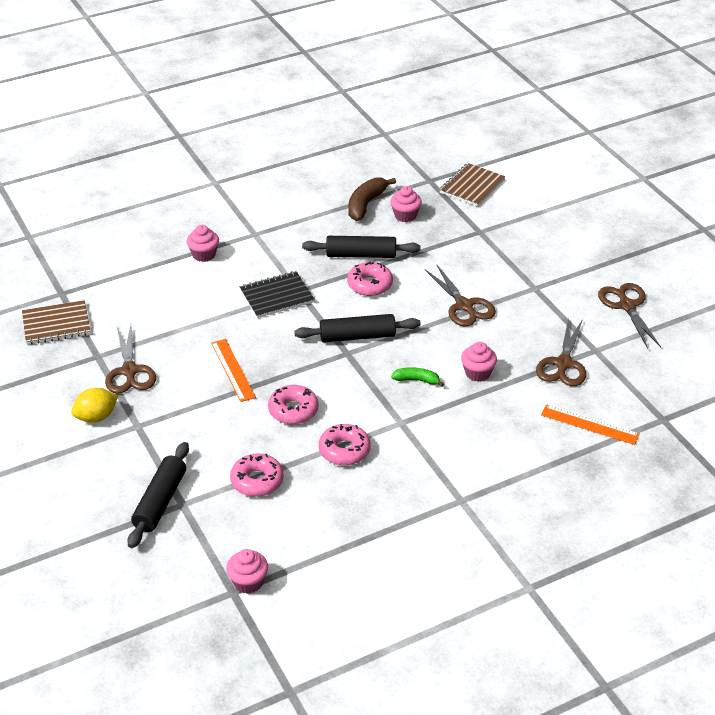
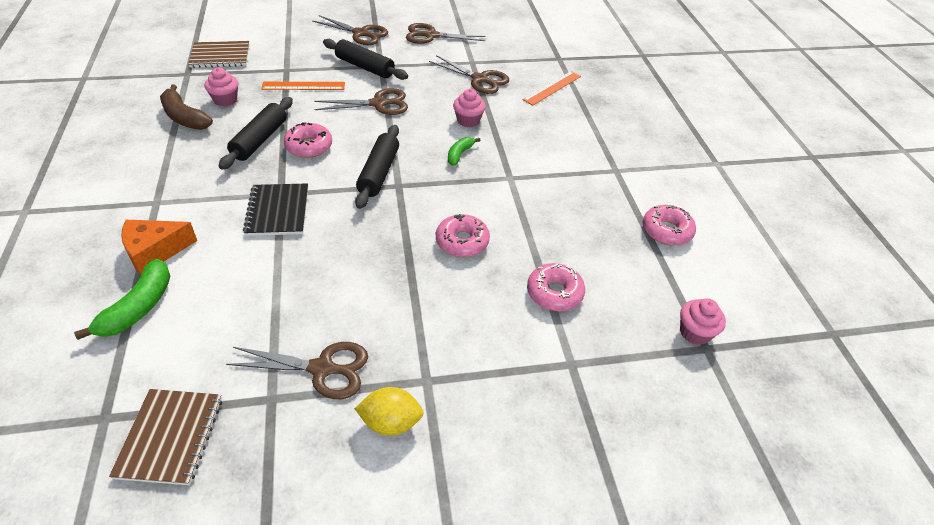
camera: 75 degrees left, 5 degrees up
yellow lemon [71,388,118,423] -> yellow lemon turned 75 degrees counterclockwise [355,387,424,436]
black rolling pin [128,442,189,548] -> black rolling pin moved to [323,39,408,80]
pink cupcake [187,225,219,262] -> orange cheese [121,220,197,275]
orange ruler [211,339,256,402] -> orange ruler moved to [261,82,345,90]
pink donut [319,424,371,465] -> pink donut moved to [643,205,696,246]
brown notebook [439,163,505,207] -> brown notebook turned 60 degrees counterclockwise [188,41,249,68]
none -> green banana [74,259,170,340]
none -> brown scissors [313,15,388,45]

